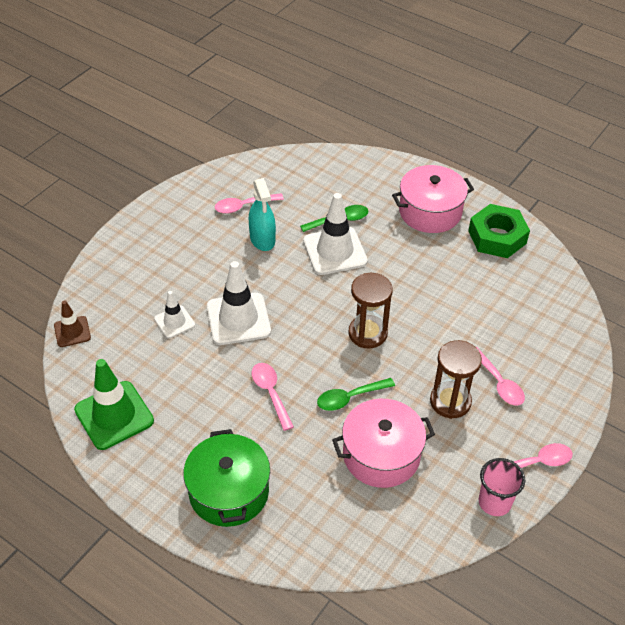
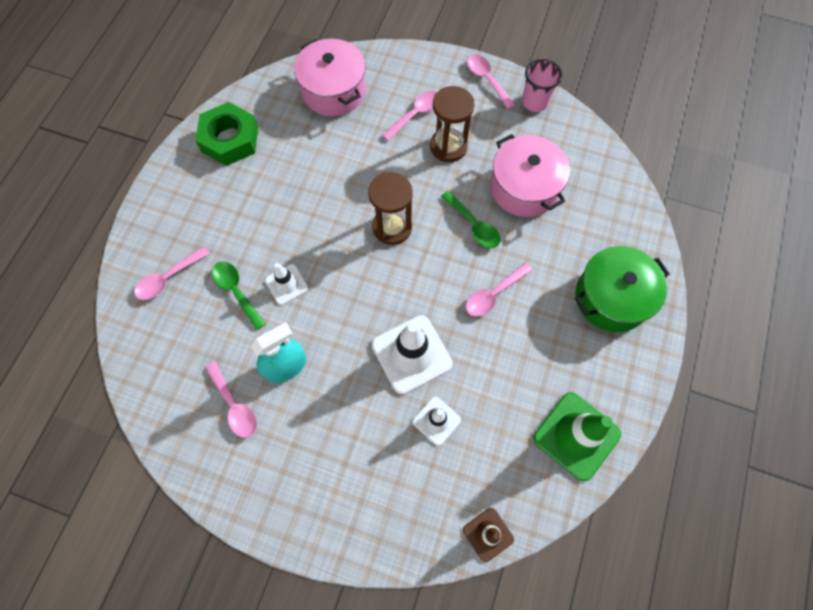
camera: 105 degrees left, 20 degrees up
white traffic cone [303,193,368,275] -> white traffic cone [265,263,308,305], size x0.56
pink pot [392,165,474,233] -> pink pot moved to [294,39,366,116]
none -> pink spoon [134,246,210,300]

